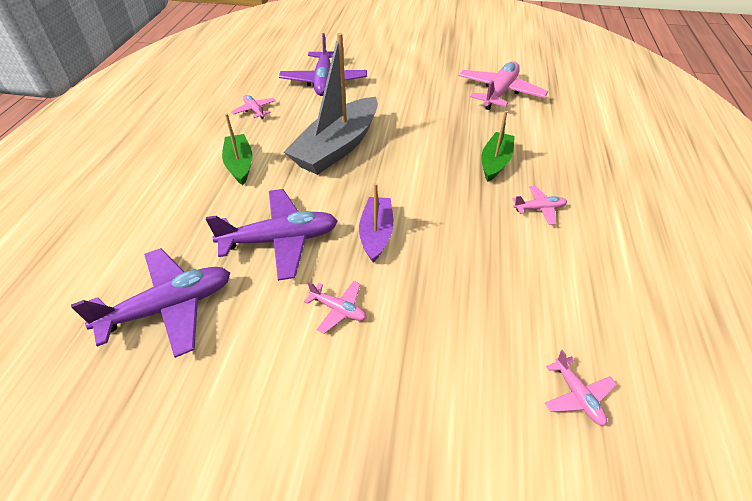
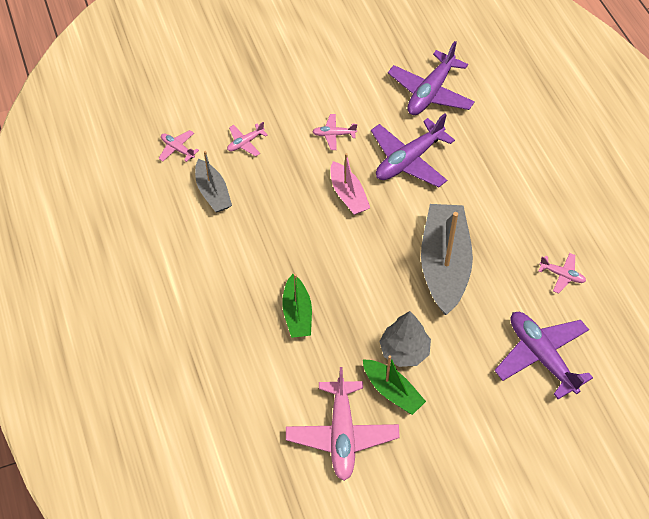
camera: 150 degrees right, 10 degrees up
green boat [222,113,253,185] -> green boat moved to [363,355,426,415]
purple boat [359,183,394,262] -> pink boat [330,153,370,215]
pink plane [512,186,567,225] -> pink plane moved to [227,122,268,156]
none -> grey boat [195,151,232,212]
none -> grey tree [379,311,431,367]

